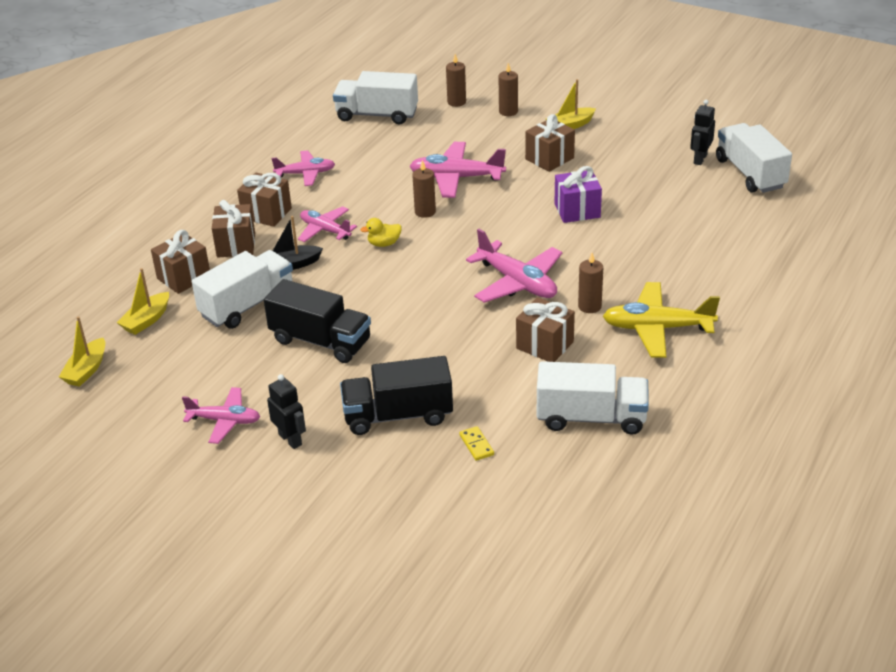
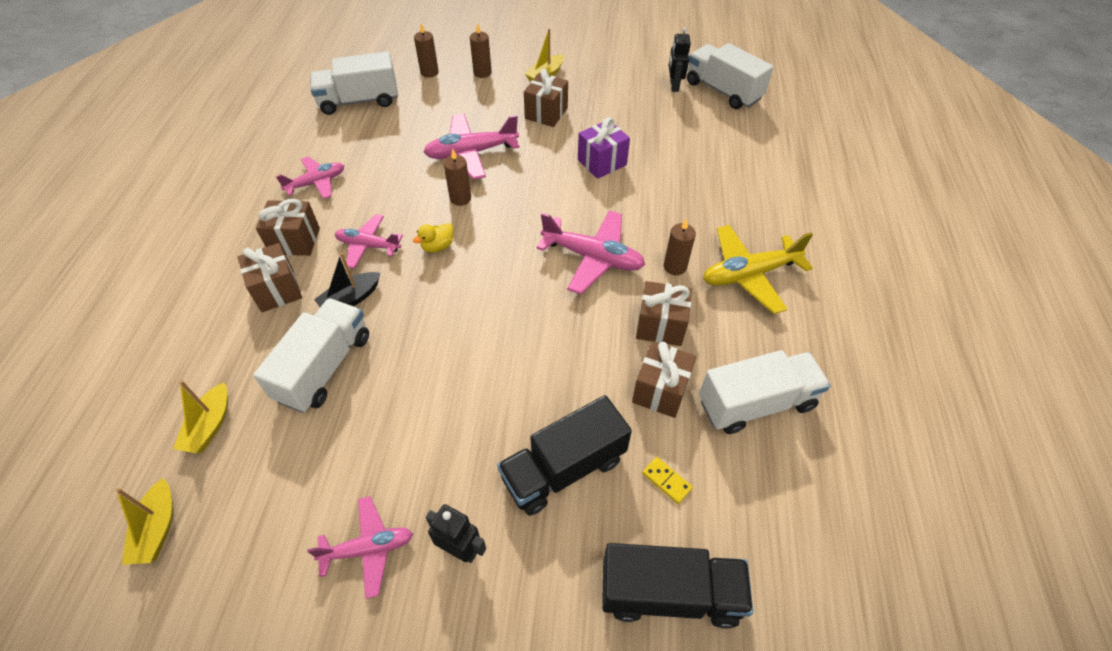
camera: 25 degrees left, 15 degrees up
brown gift [151,230,210,294] -> brown gift moved to [632,341,696,418]
black truck [264,279,371,363] -> black truck moved to [602,543,753,629]

